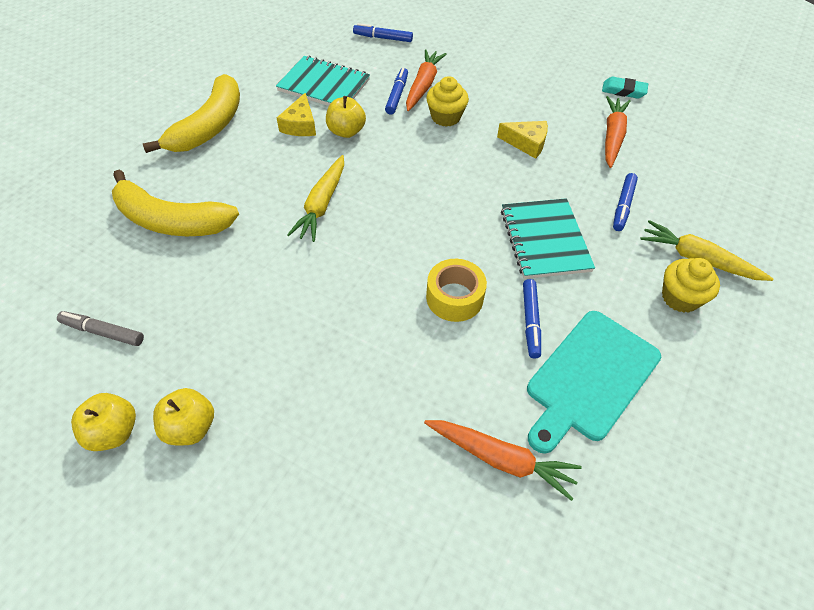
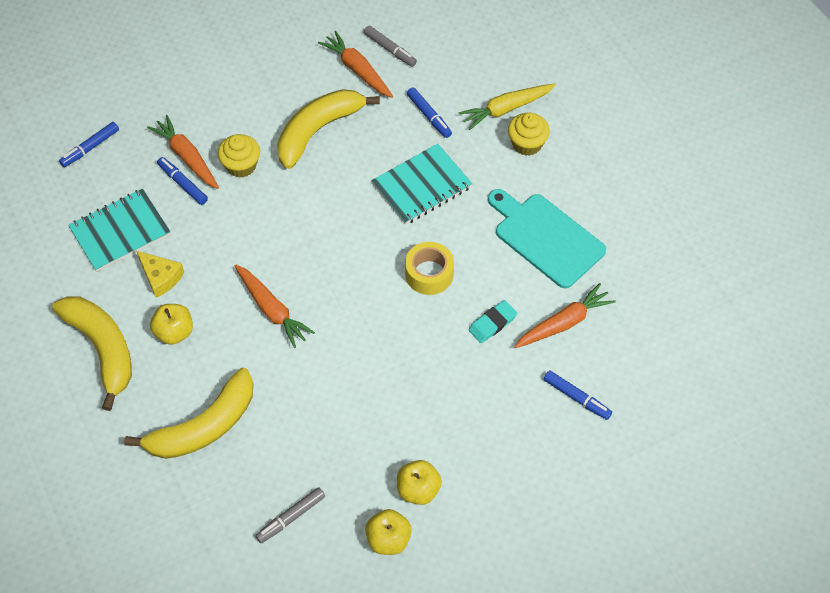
camera: 55 degrees left, 5 degrees up
yellow carrot [287,155,344,242] -> orange carrot [235,265,315,348]
yellow apple [326,96,366,138] -> yellow apple moved to [150,304,193,345]
yellow cheese [497,121,548,159] -> yellow banana [277,89,380,169]
turquoise notebook [501,198,595,279] -> turquoise notebook turned 60 degrees counterclockwise [372,144,472,225]
blue marker [523,279,541,358] -> blue marker moved to [544,371,612,420]
turquoise cutting board [527,311,661,454] -> turquoise cutting board turned 150 degrees clockwise [488,189,606,289]
turquoise eraser [602,77,648,99] -> turquoise eraser moved to [468,300,517,343]
none -> grey marker [364,26,417,67]

